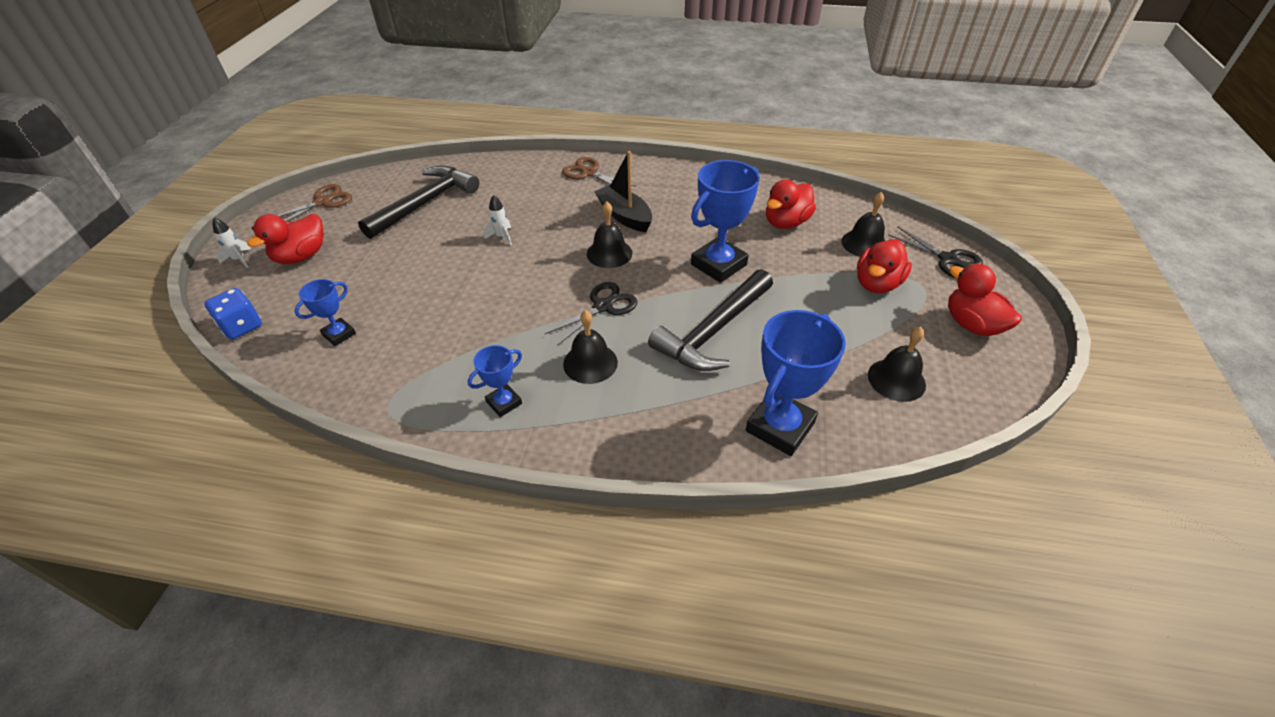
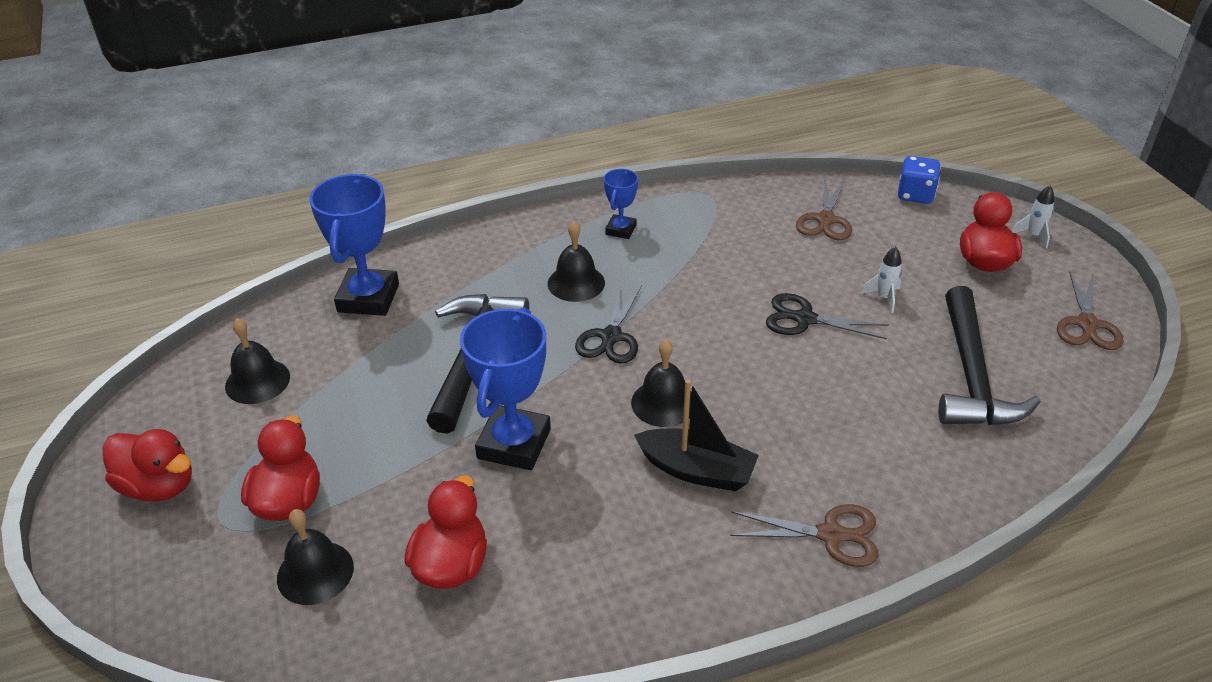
camera: 150 degrees right, 5 degrees down
blue trophy [294,279,356,346] -> brown scissors [796,179,852,240]
white rocket [484,195,512,246] -> white rocket moved to [861,246,902,313]
black scissors [888,227,983,278] -> black scissors moved to [766,293,889,339]

